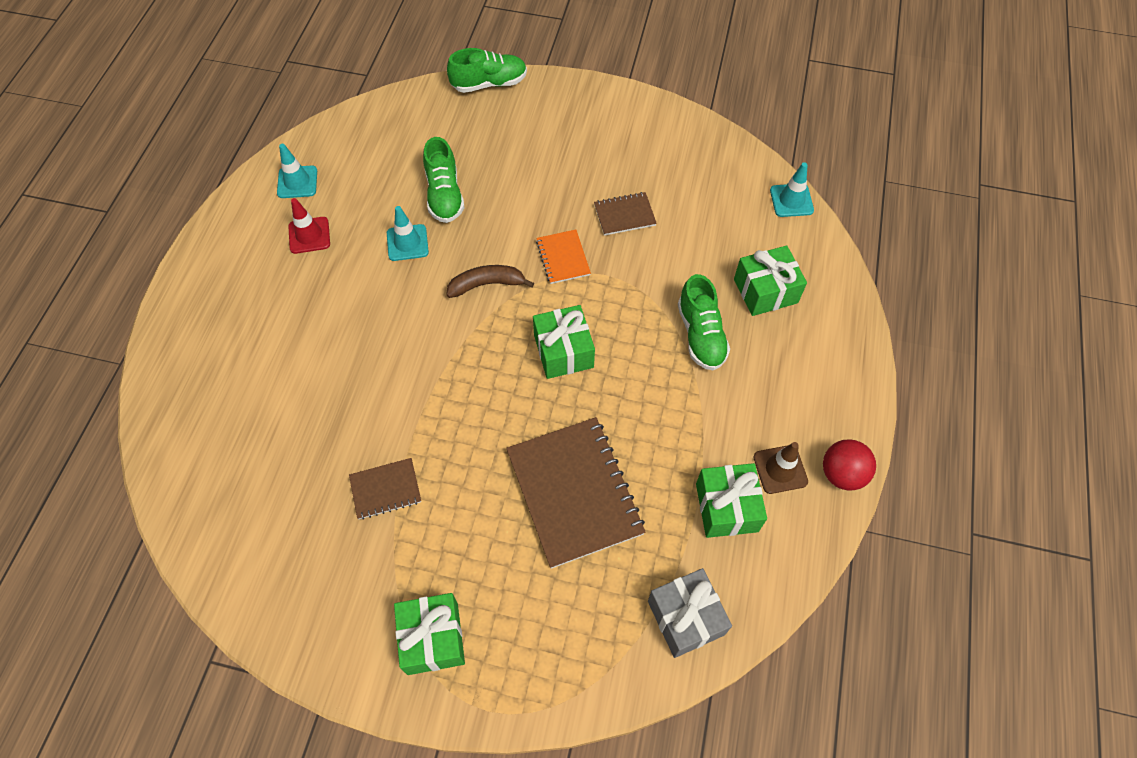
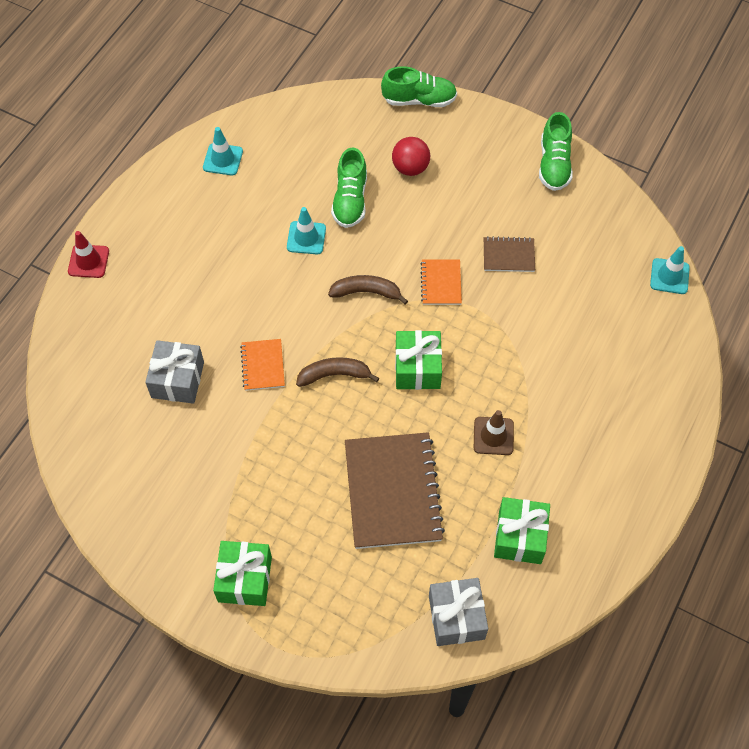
camera: 15 degrees right, 0 degrees up
red traffic cone [288,198,330,254] -> red traffic cone moved to [68,231,109,278]
brown notebook [349,458,421,520] -> none
green shoe [678,274,730,371] -> green shoe moved to [539,112,573,191]
green gift [734,246,807,316] -> none
brown traffic cone [753,442,808,494] -> brown traffic cone moved to [474,410,514,455]
red ball [823,439,876,491] -> red ball moved to [392,137,430,176]
none -> grey gift [145,340,204,404]
none -> orange notebook [240,339,285,391]
none -> brown banana [296,357,379,387]

